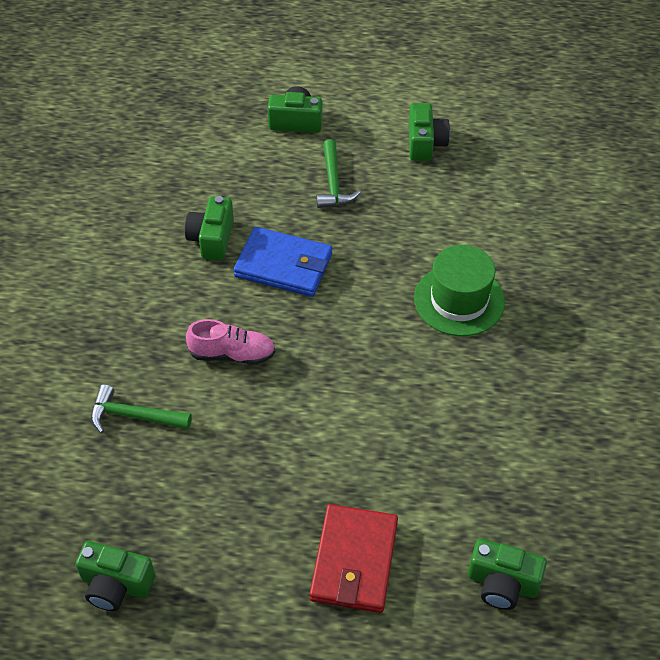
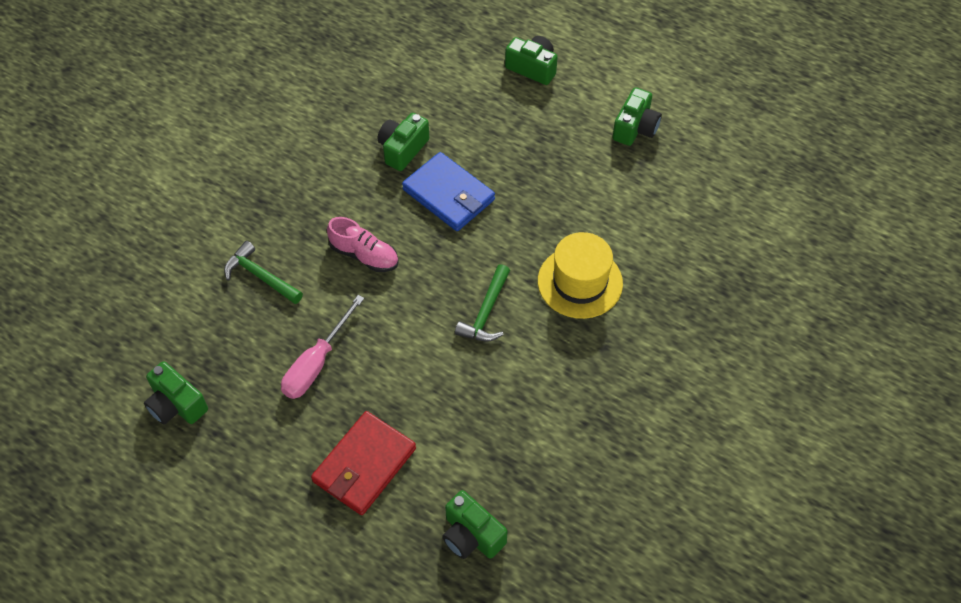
camera: 25 degrees right, 5 degrees up
green hammer [316,139,361,208] -> green hammer moved to [455,264,510,342]
green hat [414,245,505,336] -> yellow hat [538,232,623,319]
none -> pink screwdriver [281,295,364,399]

